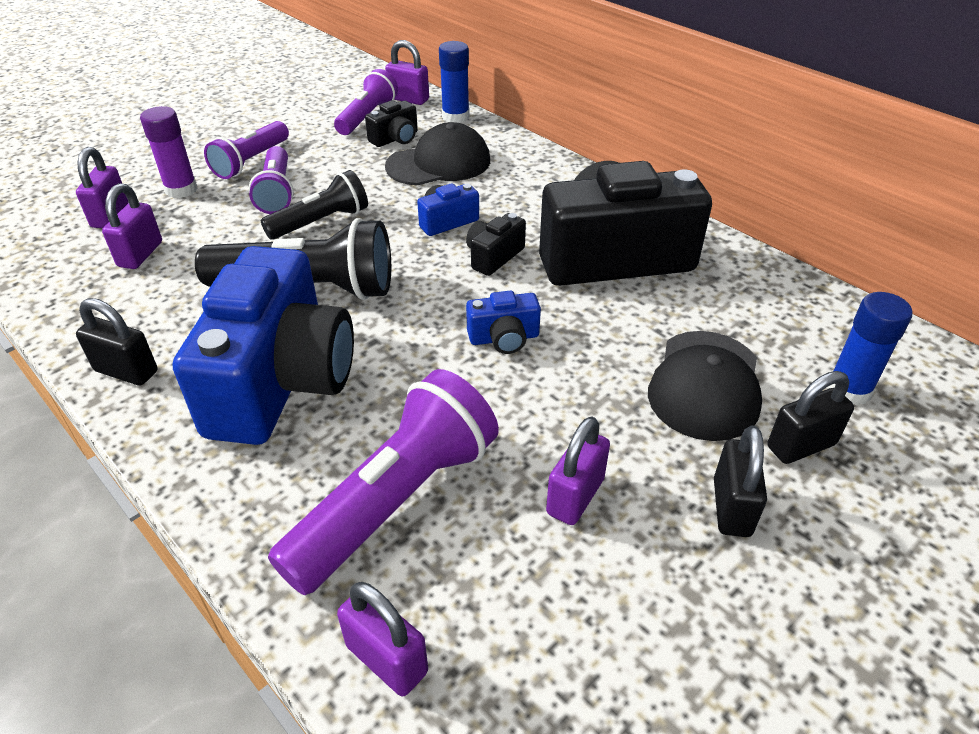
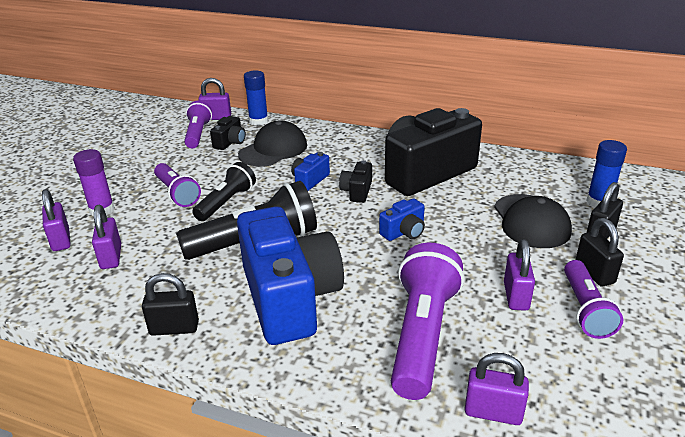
camera: 25 degrees left, 10 degrees down
purple flashlight [204,121,289,179] -> purple flashlight moved to [564,260,623,339]

